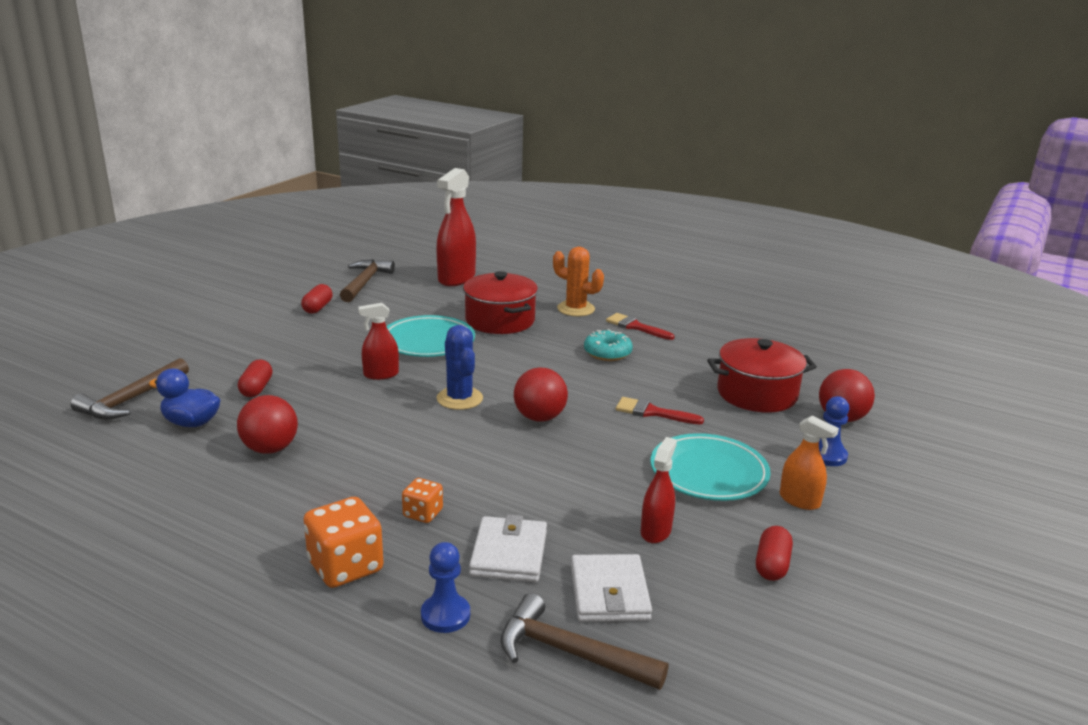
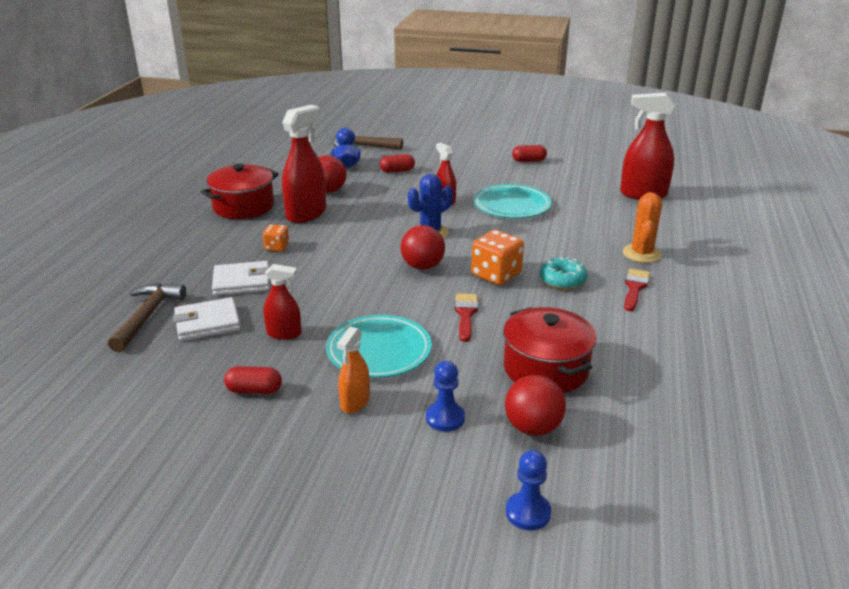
camera: 75 degrees right, 5 degrees up
orange dice [304,497,384,588] -> orange dice moved to [471,230,524,285]
brown hammer [340,259,395,302] -> none
blue pawn [421,542,470,633] -> blue pawn moved to [506,450,551,530]
red pot [463,271,538,334] -> red pot moved to [201,164,279,219]
none -> red spray bottle [282,105,326,223]

